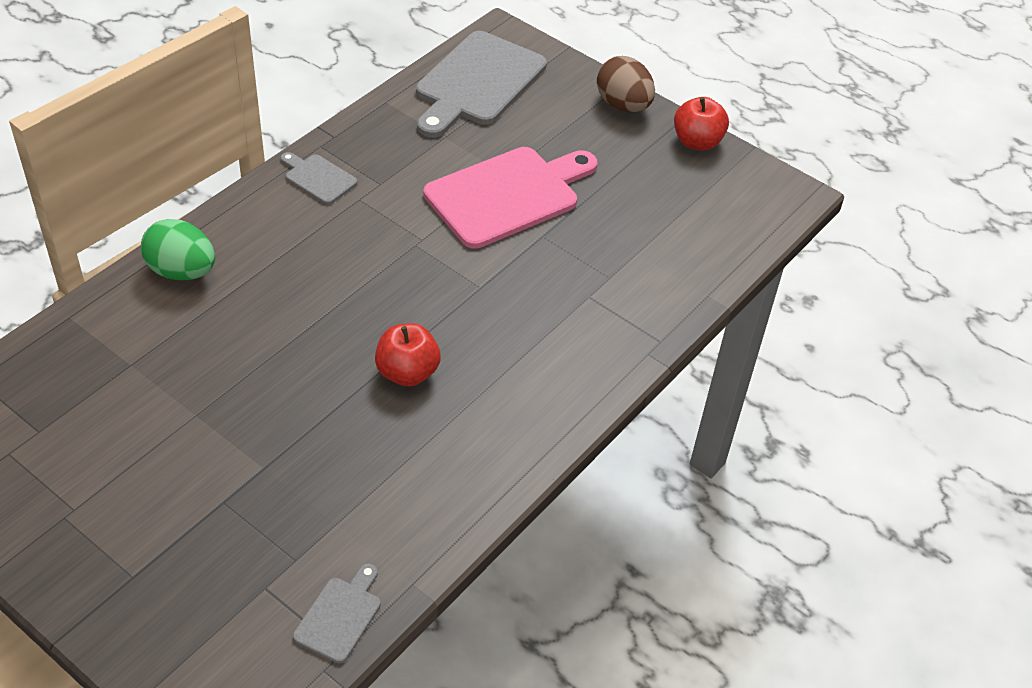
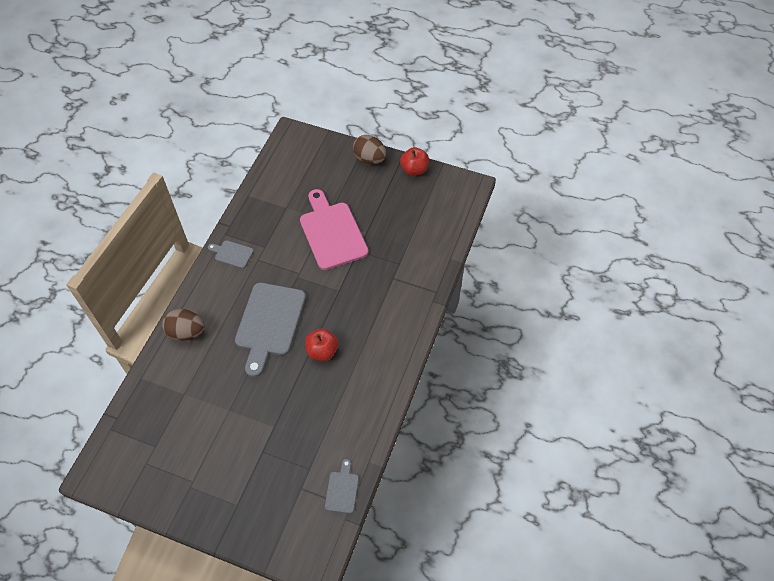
camera: 15 degrees left, 10 degrees up
green egg [141,219,215,280] -> brown egg [162,309,204,341]
grey cutting board [416,31,547,138] -> grey cutting board moved to [235,283,306,377]
pink cutting board [424,147,597,249] -> pink cutting board turned 60 degrees counterclockwise [300,189,368,270]

